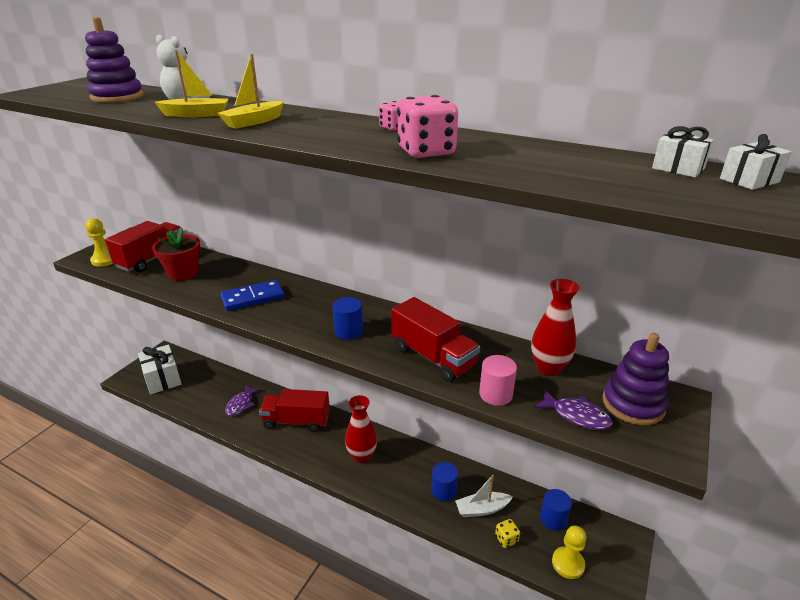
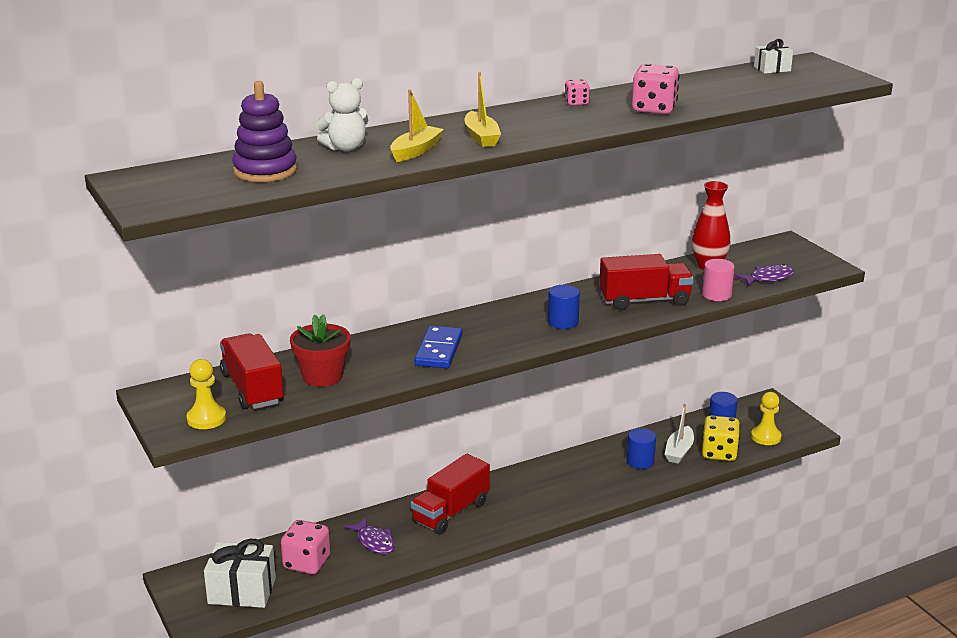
camera: 55 degrees left, 5 degrees down
red vase [345,395,377,463] -> none
yellow dice [495,519,520,548] -> yellow dice [702,415,740,461], size x1.87
purple stacking toy [603,333,669,425] -> none
white gift [720,134,792,190] -> none
none -> pink dice [281,520,330,574]

